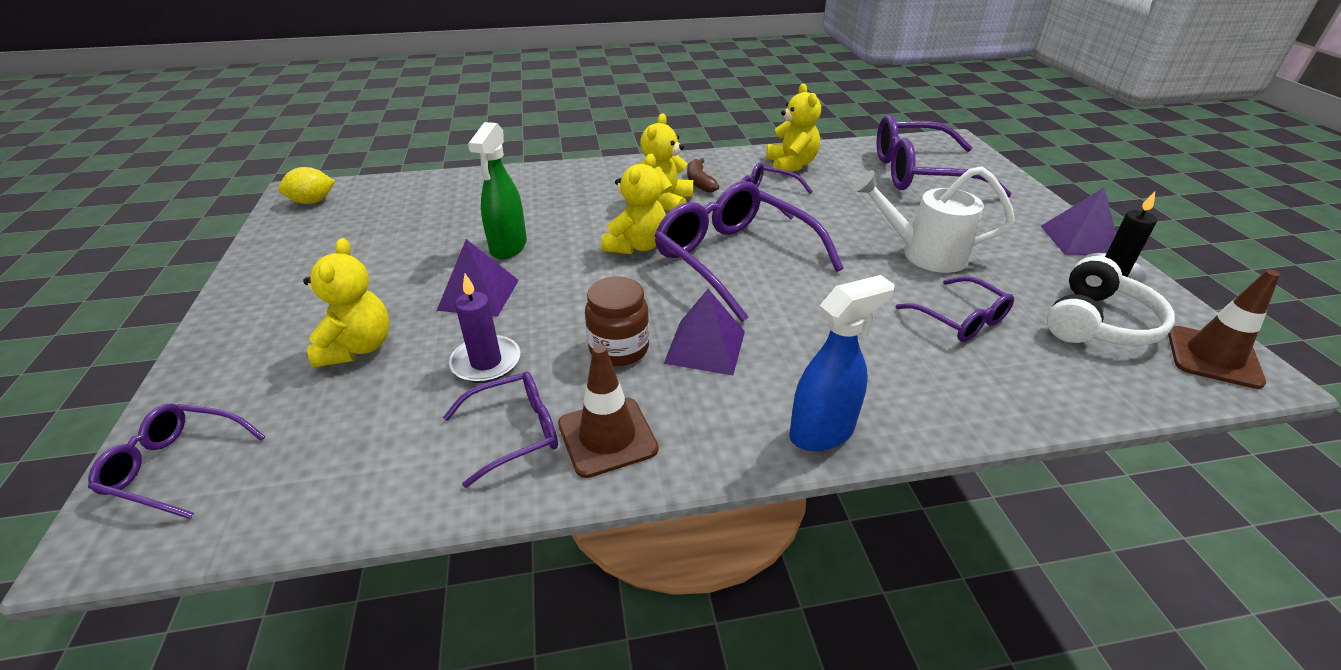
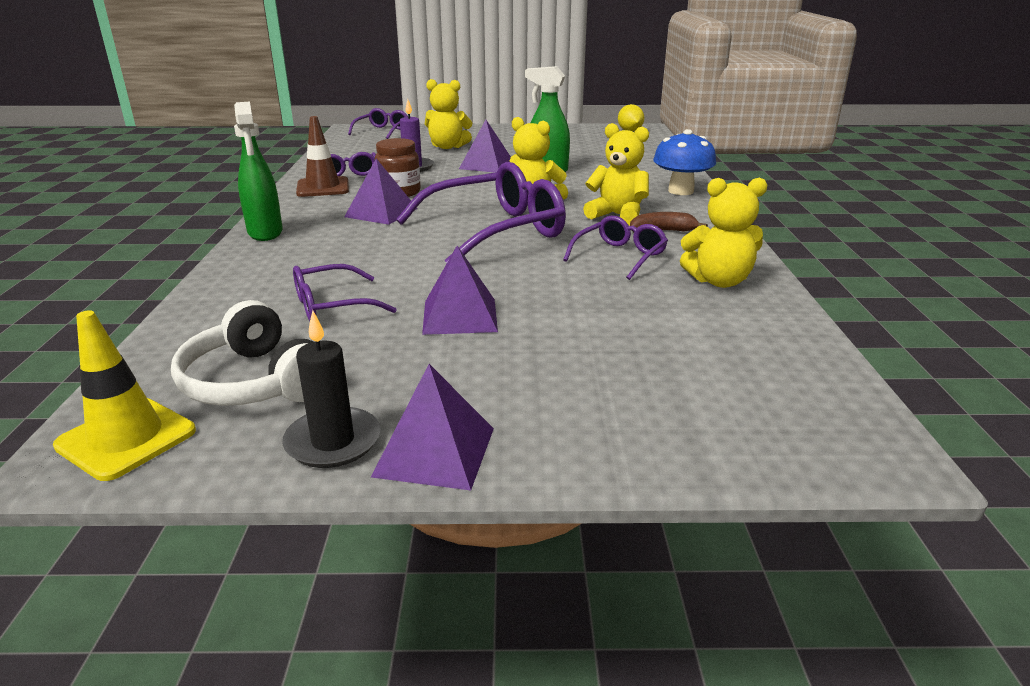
camera: 100 degrees right, 10 degrees down
blue spray bottle [789,275,895,451] -> green spray bottle [234,102,283,241]
white watering can [852,166,1015,273] -> purple pyramid [422,246,498,335]
purple glasses [877,115,1012,197] -> none
brown traffic cone [1168,269,1280,389] -> yellow traffic cone [53,310,196,481]
none -> blue mushroom [653,129,716,195]

